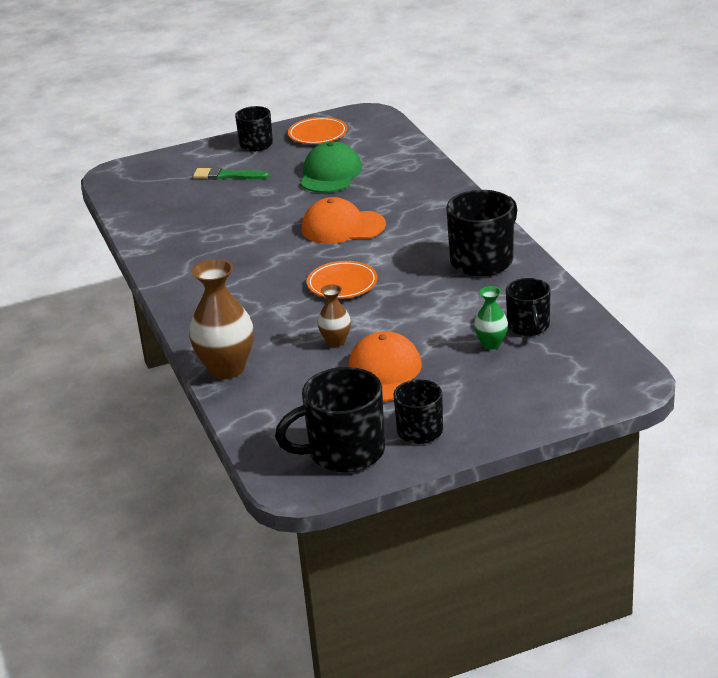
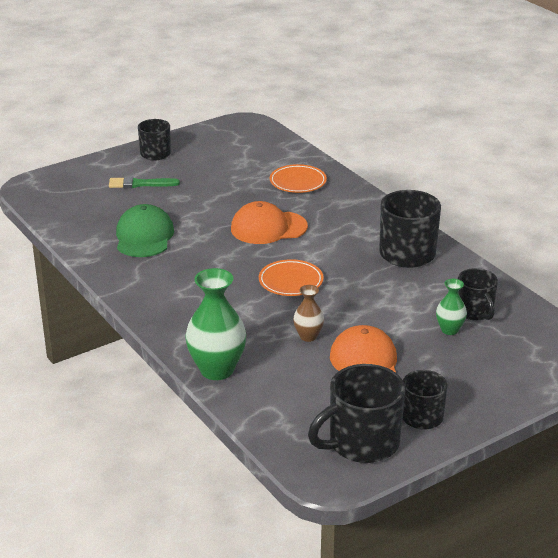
camera: 15 degrees left, 0 degrees up
brown vase [189,259,254,379] -> green vase [185,268,246,380]
orange plate [288,117,347,144] -> orange plate moved to [270,164,327,193]
green cap [300,141,362,193] -> green cap moved to [116,204,174,257]

